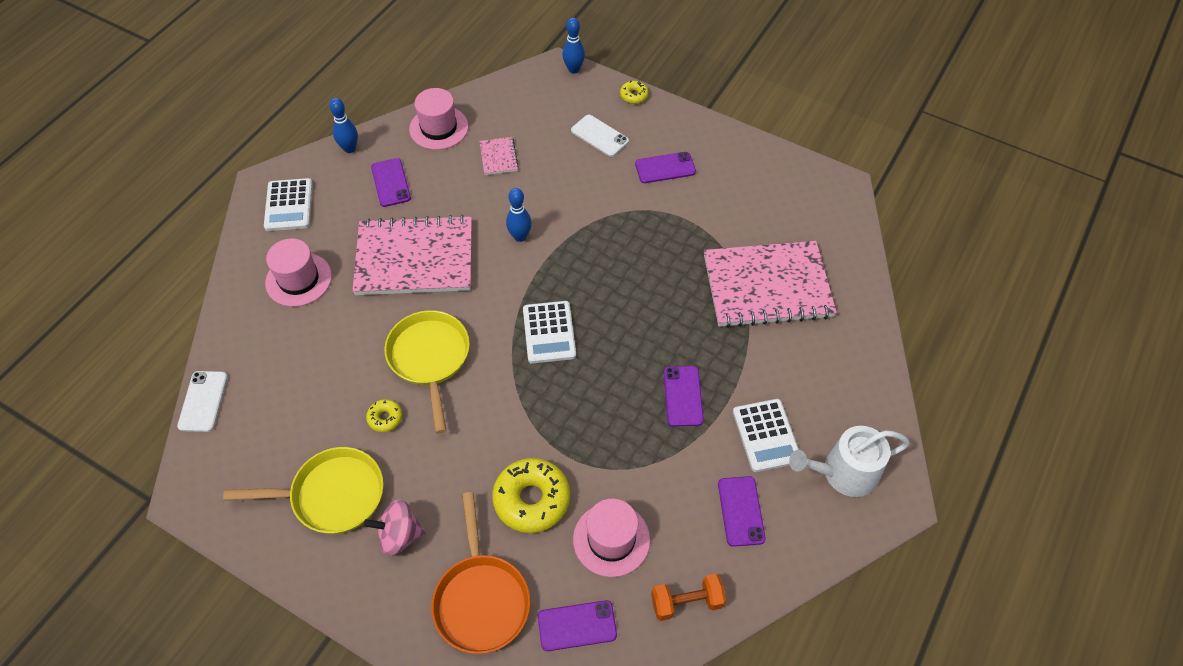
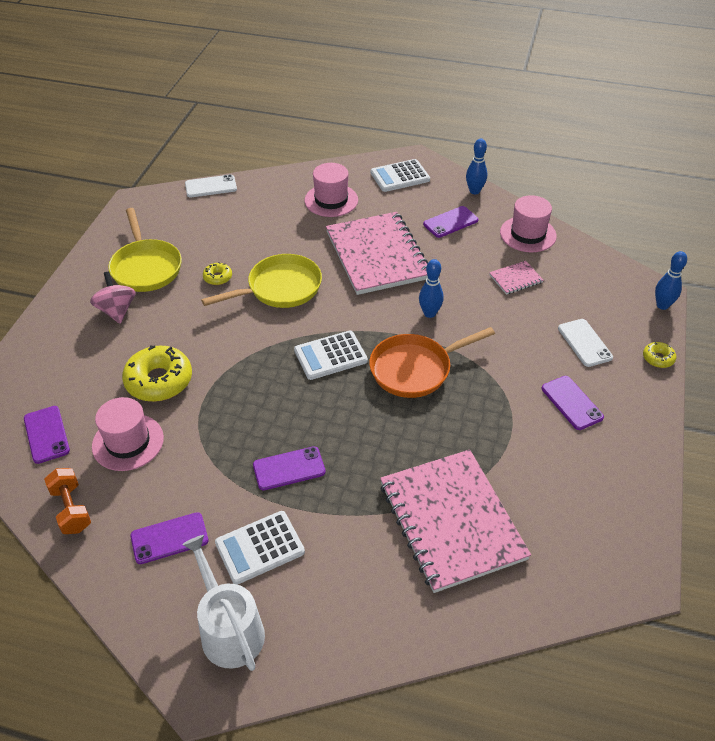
camera: 75 degrees right, 10 degrees down
orange pan [431,492,530,654] -> orange pan moved to [369,327,495,398]
white phone [571,115,629,157] -> white phone turned 45 degrees counterclockwise [558,319,613,367]

